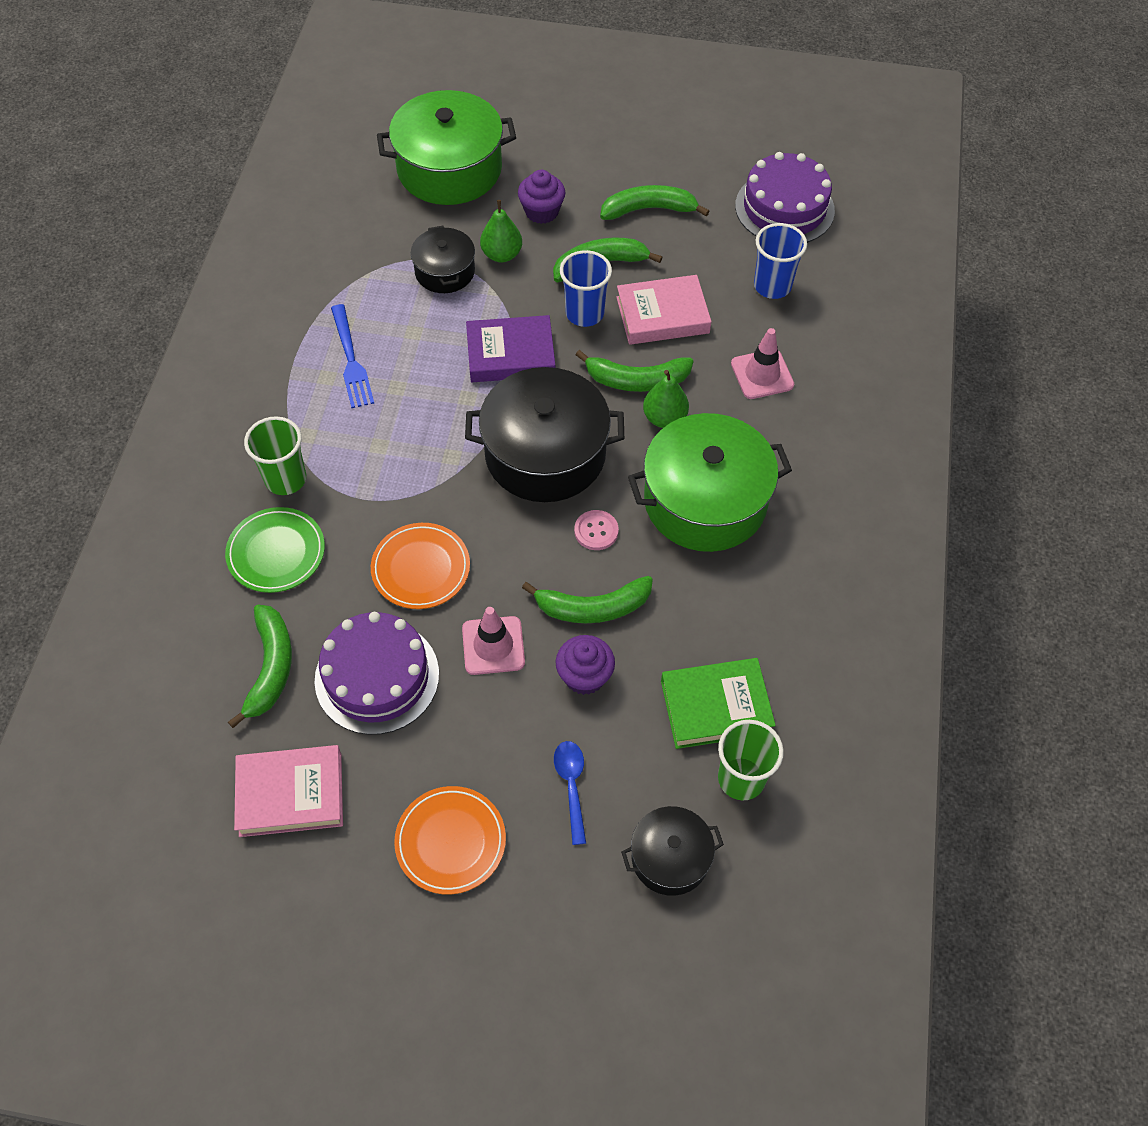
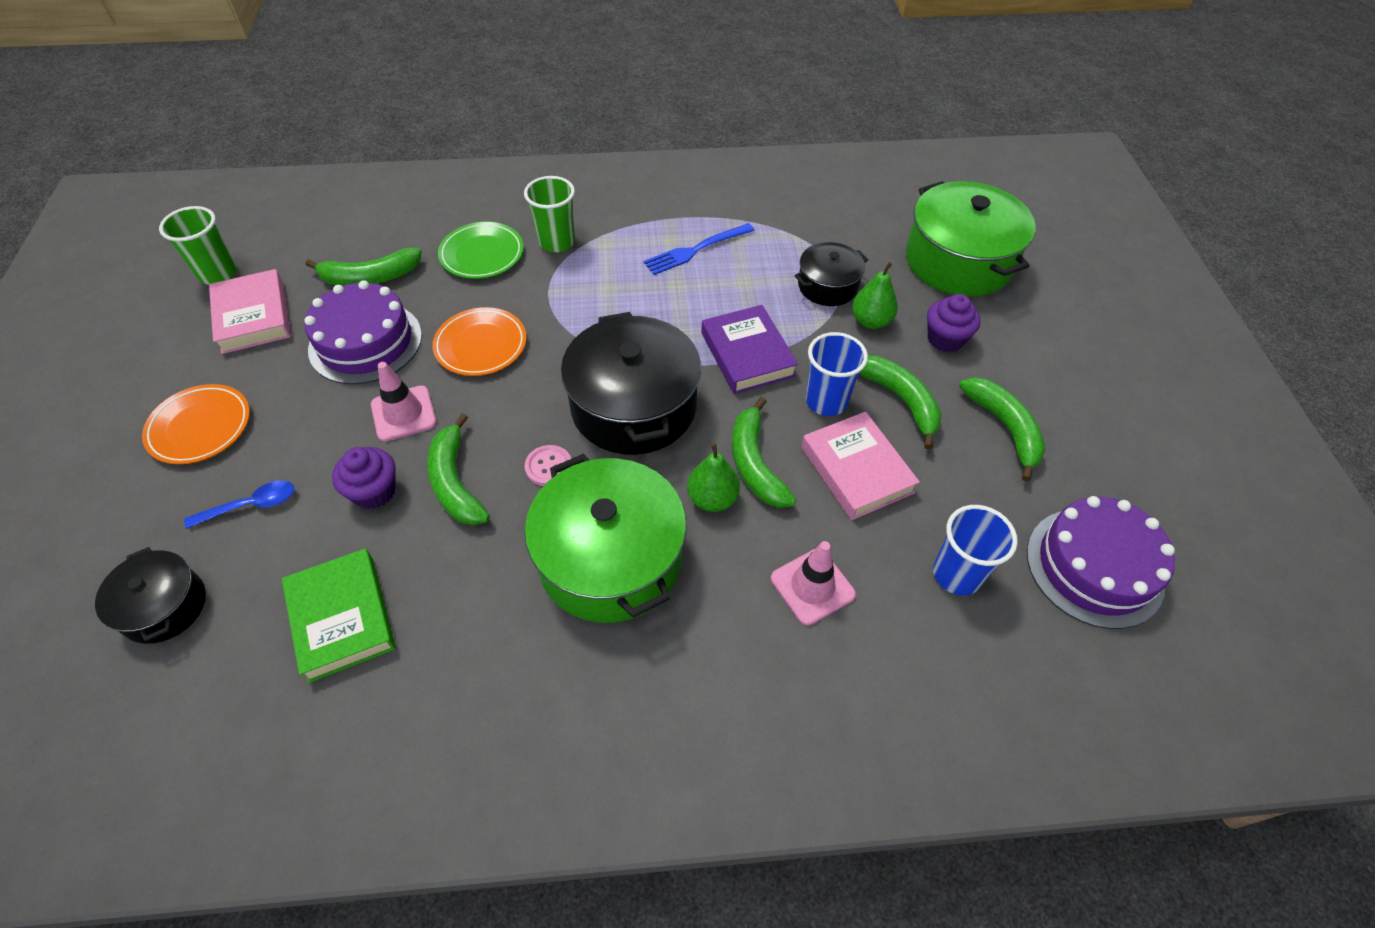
camera: 75 degrees right, 5 degrees down
green cup [718,720,784,800] -> green cup moved to [159,206,237,285]

